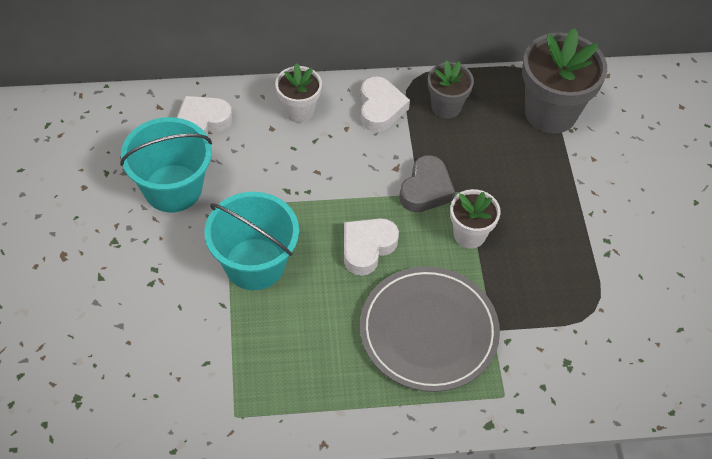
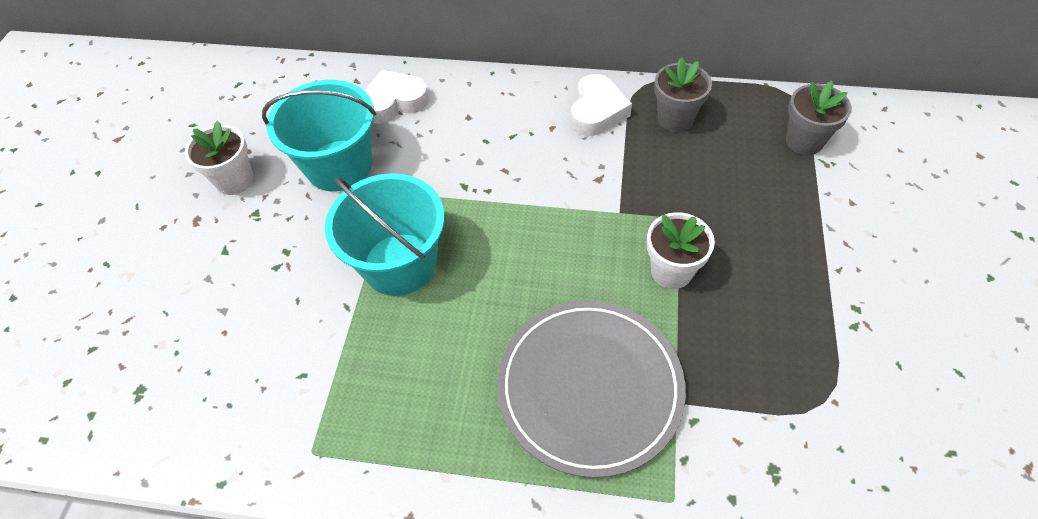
camera: 20 degrees right, 0 degrees up
white flower pot [275,63,322,123] -> white flower pot moved to [185,121,254,195]
white heart [344,218,399,276] -> none
grey heart [399,155,455,212] -> none
grey flower pot [522,28,607,133] -> grey flower pot [786,81,852,155], size x0.57

